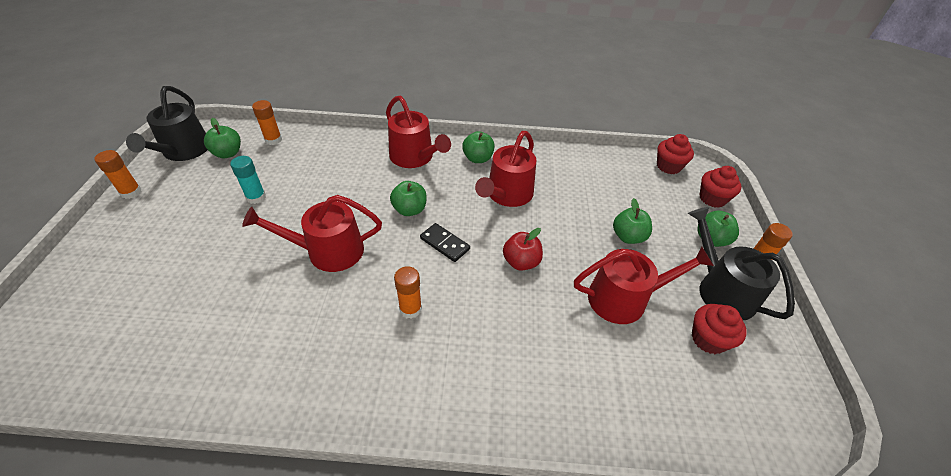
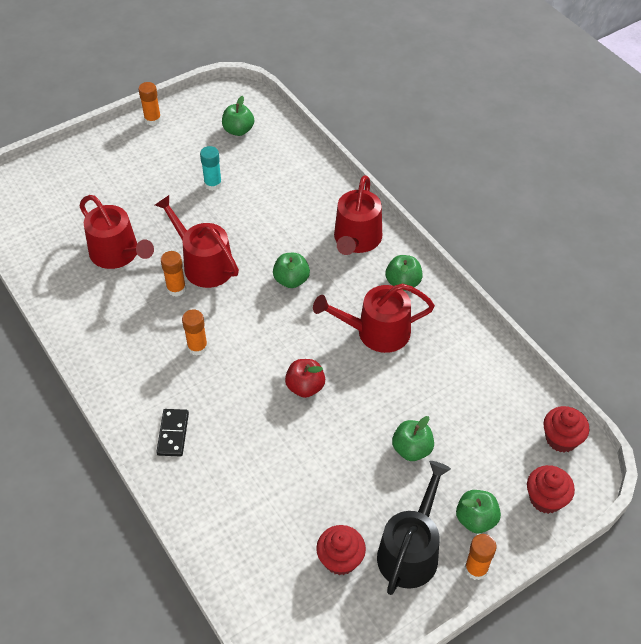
camera: 55 degrees right, 5 degrees up
black watering can [126,86,207,161] -> none
orange glue stick [252,100,282,145] -> orange glue stick moved to [161,251,186,297]
black domino [420,223,470,262] -> black domino moved to [156,409,189,456]
red watering can [574,247,714,324] -> red watering can moved to [79,195,154,269]

